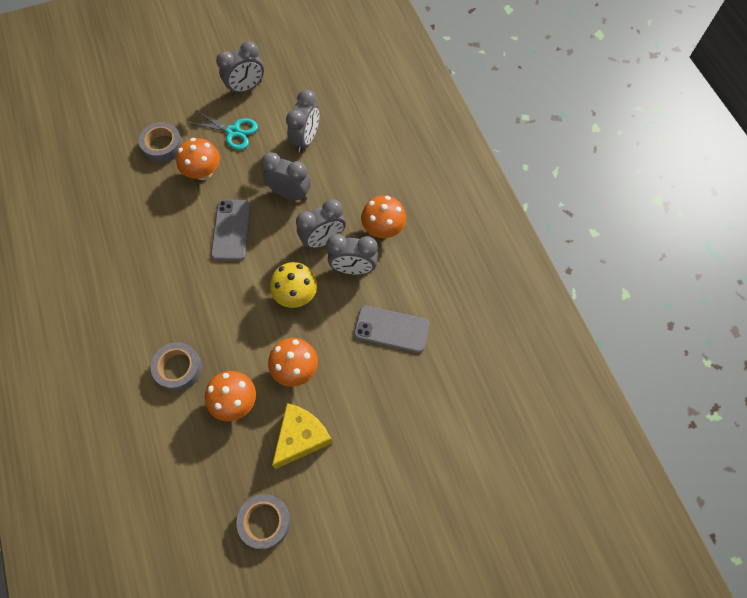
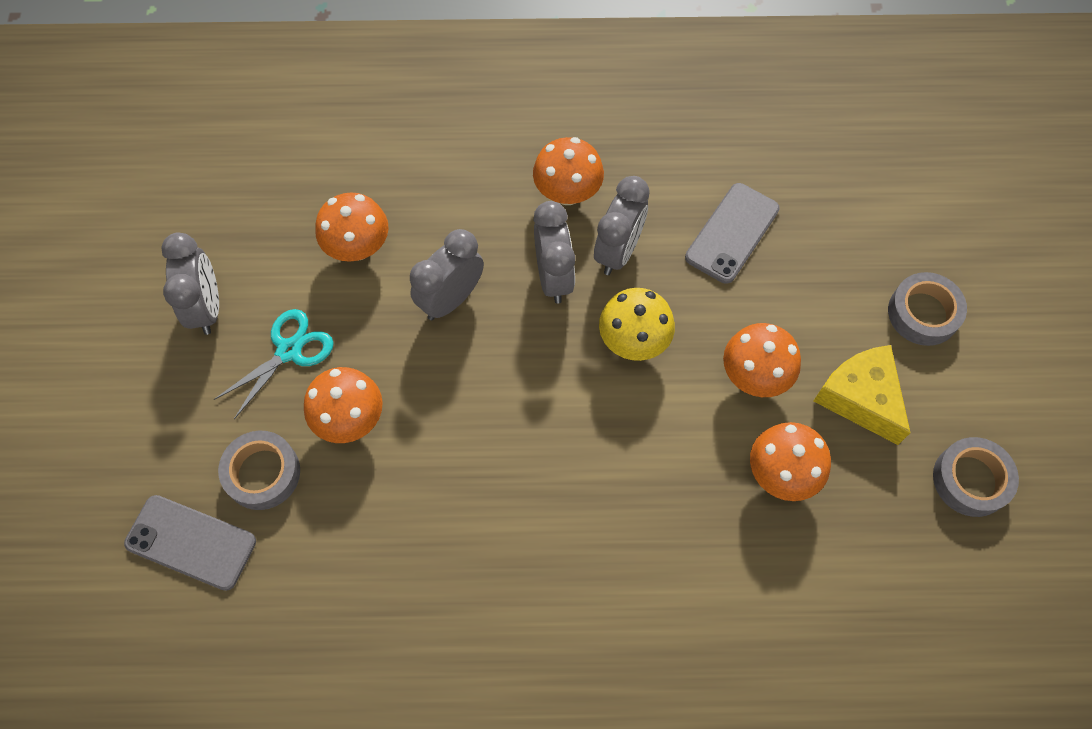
camera: 70 degrees left, 0 degrees up
grey tape [151,342,202,391] -> grey tape moved to [888,272,967,346]
grey phone [211,200,251,261] -> grey phone moved to [124,495,256,591]
grey clock [286,89,319,152] -> orange mushroom [315,193,389,262]

